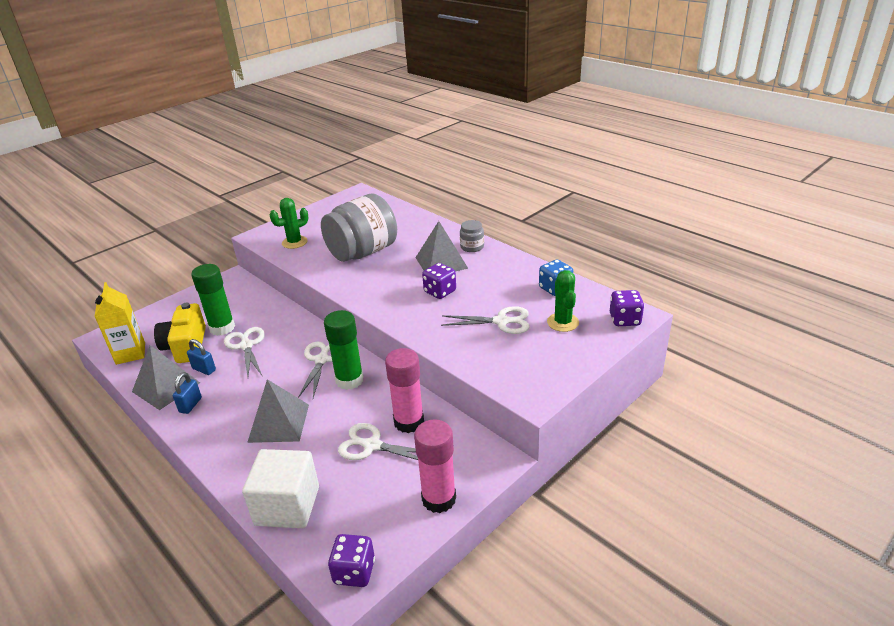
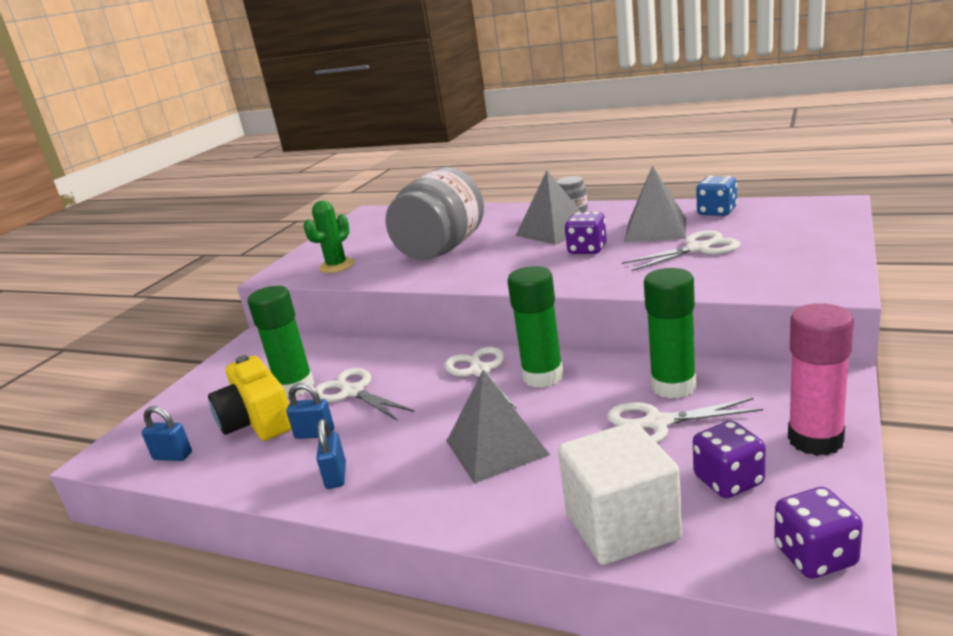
camera: 20 degrees left, 10 degrees down
yellow carton [94,282,145,365] -> blue padlock [142,406,192,461]
grey pyramid [132,345,200,410] -> grey pyramid moved to [624,165,686,242]
pink glue stick [385,348,424,433] -> green glue stick [644,268,696,399]
green cactus [547,270,579,332] -> none
purple dice [610,290,644,326] -> purple dice moved to [693,421,765,498]

